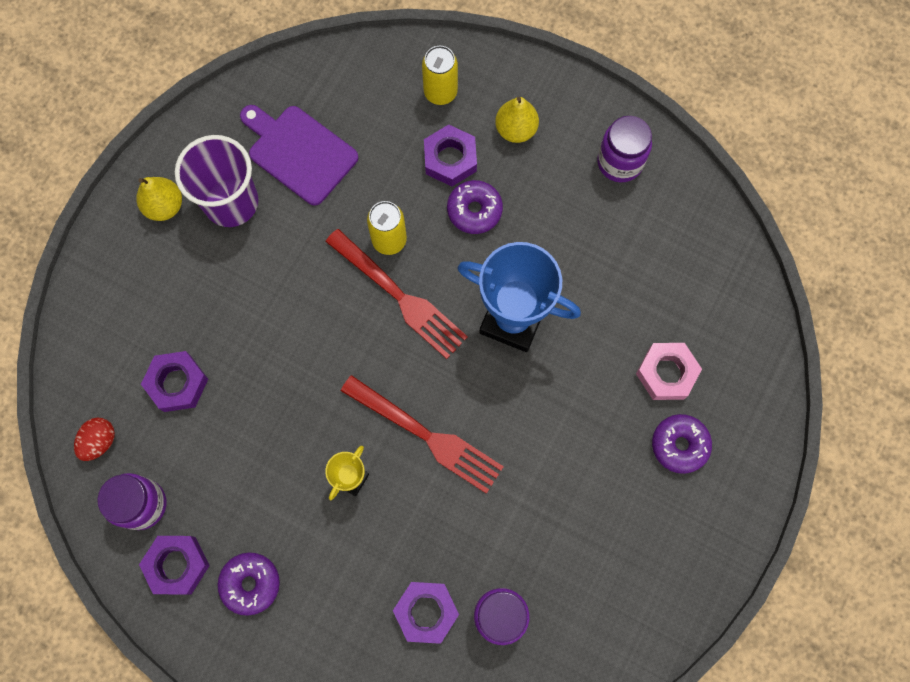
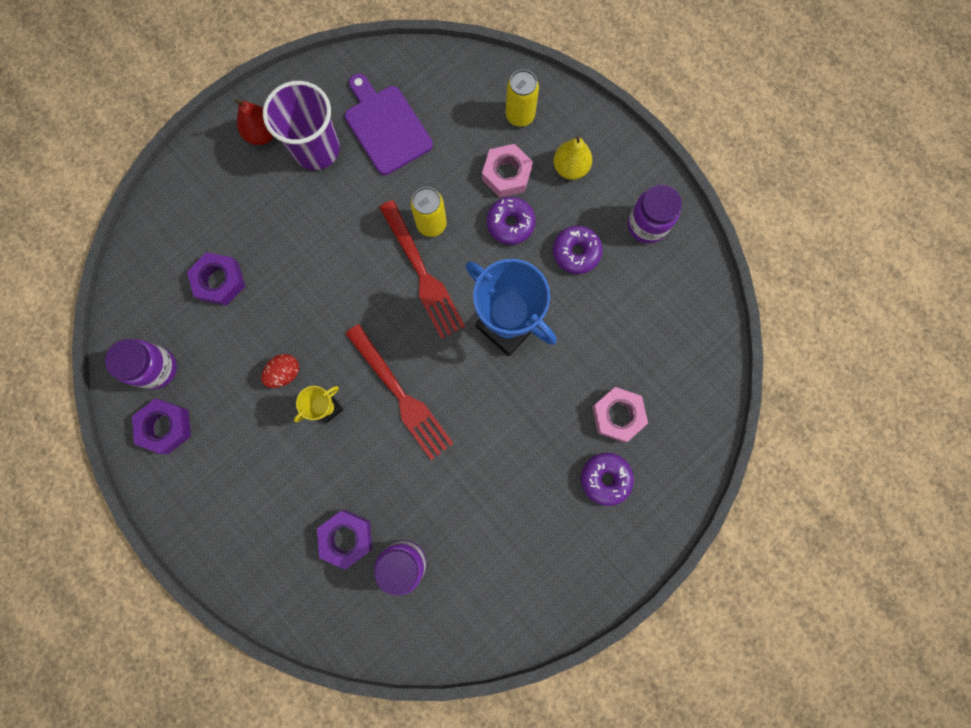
camera: 20 degrees right, 5 degrees up
red egg [74,418,115,461] -> red egg moved to [261,354,299,388]
yellow pear [137,177,182,221] -> red pear [234,99,274,145]
purple donut [217,552,280,616] -> purple donut moved to [553,226,603,274]
purple nut [424,124,477,186] -> pink nut [482,144,533,197]

